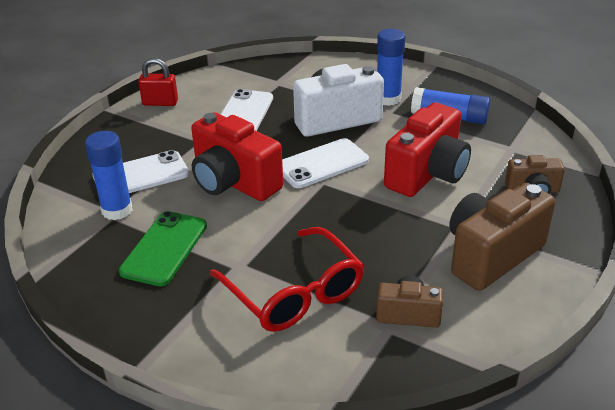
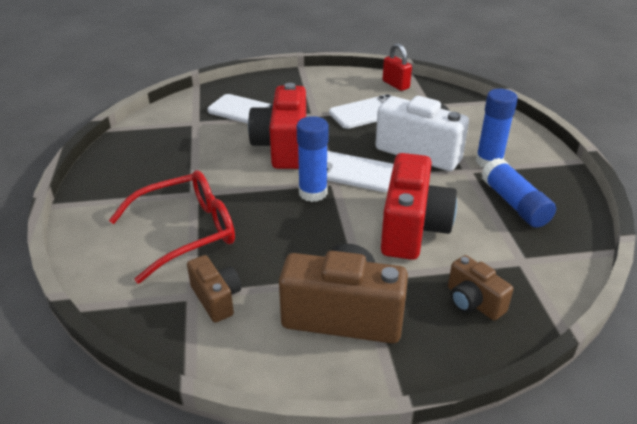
camera: 50 degrees right, 0 degrees up
blue glue stick [85,131,132,220] -> blue glue stick moved to [297,116,329,202]
green phone [119,211,207,286] -> none
red padlock [138,58,178,106] -> red padlock moved to [383,43,412,91]
red glasses [209,227,364,332] -> red glasses turned 135 degrees counterclockwise [109,170,235,283]
red camera [384,102,471,197] -> red camera turned 75 degrees counterclockwise [381,153,457,260]

